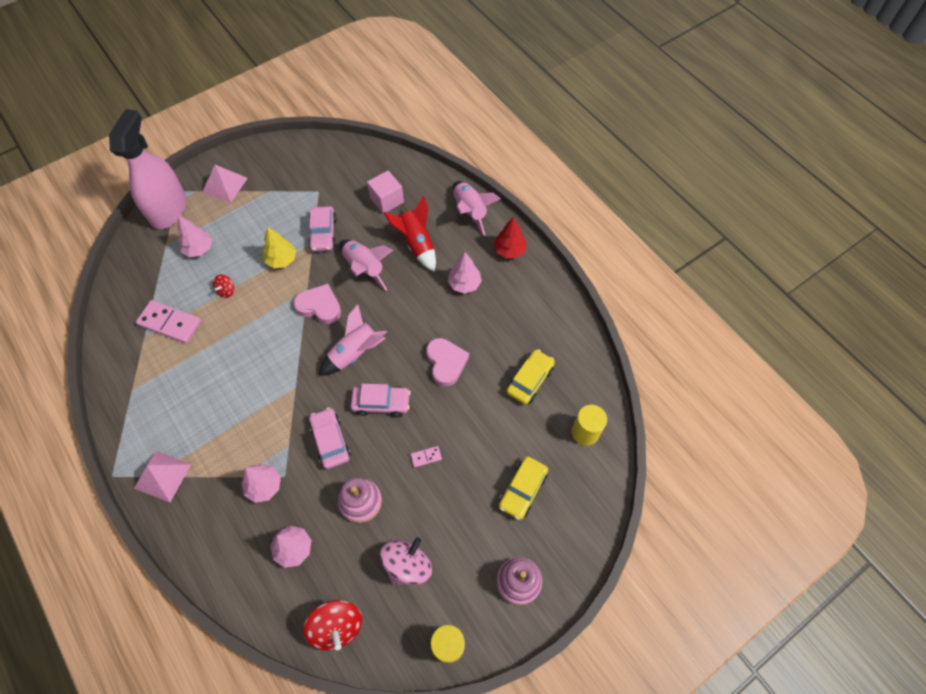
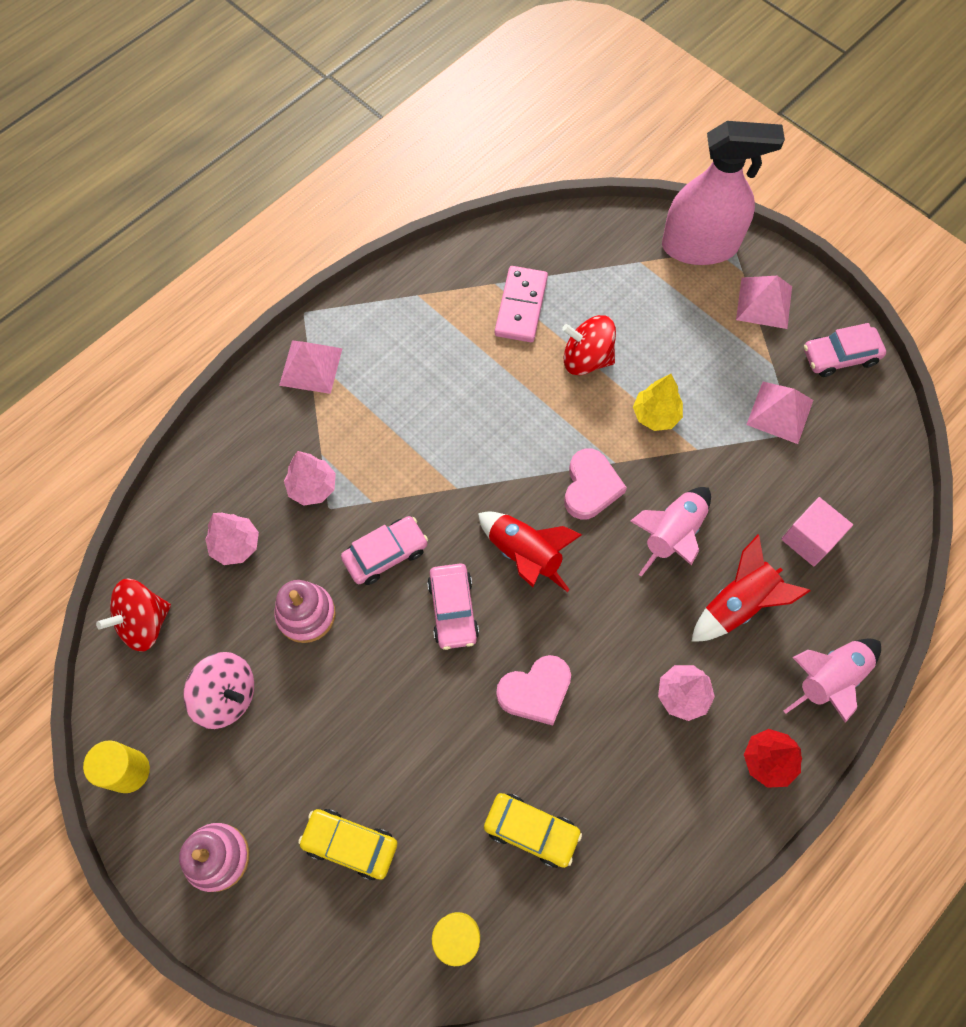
camera: 80 degrees right, 5 degrees up
pink tree [178,215,212,257] -> none
red spinning top [213,274,234,298] -> red spinning top [562,315,616,375], size x1.89
pink car [308,206,337,251] -> pink car moved to [804,323,886,377]
pink rocket [319,305,387,376] -> red rocket [478,511,582,592]
pink domino [410,446,442,468] -> none
none -> pink pyramid [746,382,813,444]

